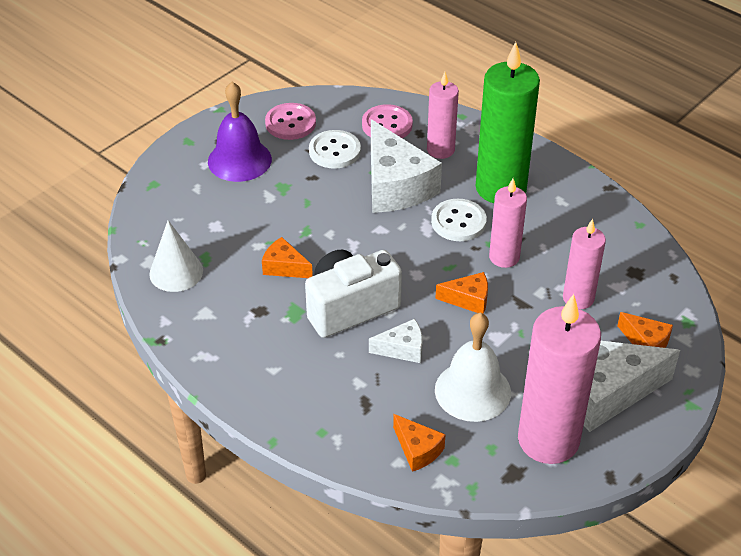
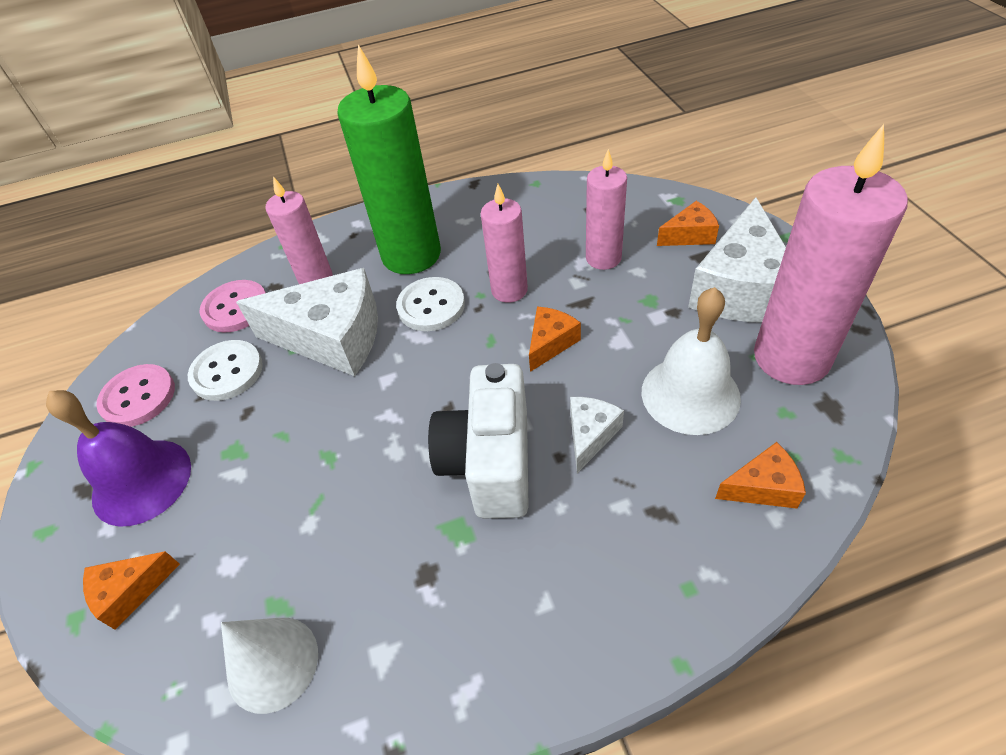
camera: 55 degrees left, 5 degrees up
orange cheese [262,237,313,278] -> orange cheese moved to [83,551,180,630]

